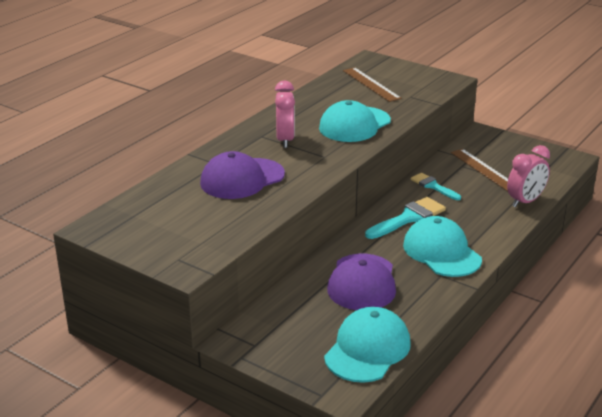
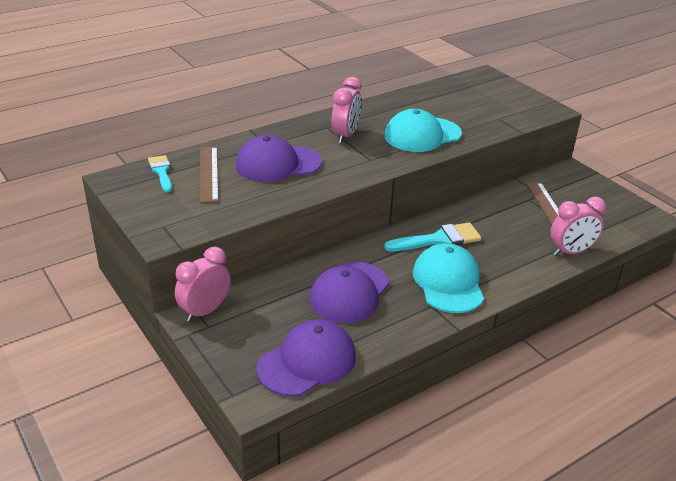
camera: 20 degrees right, 5 degrees up
turquoise cap [324,307,411,383] -> purple cap [256,319,356,397]
brown ruler [343,67,402,102] -> brown ruler moved to [200,147,218,203]
turquoise brush [411,173,461,200] -> turquoise brush moved to [148,155,172,192]
none -> pink clock [175,247,231,322]

